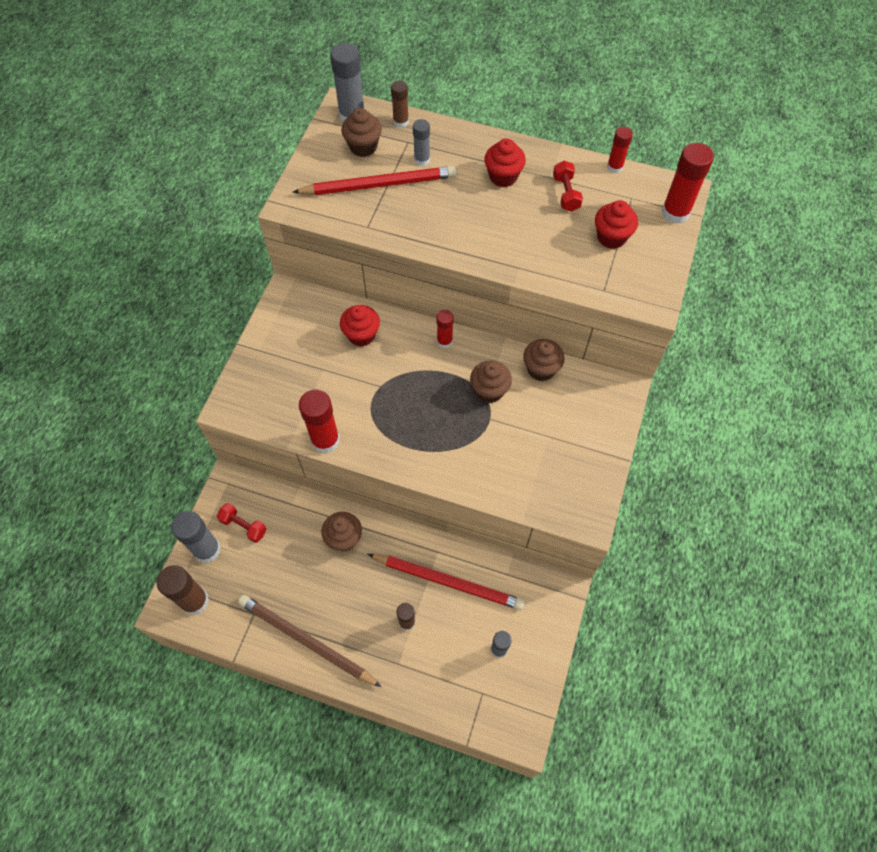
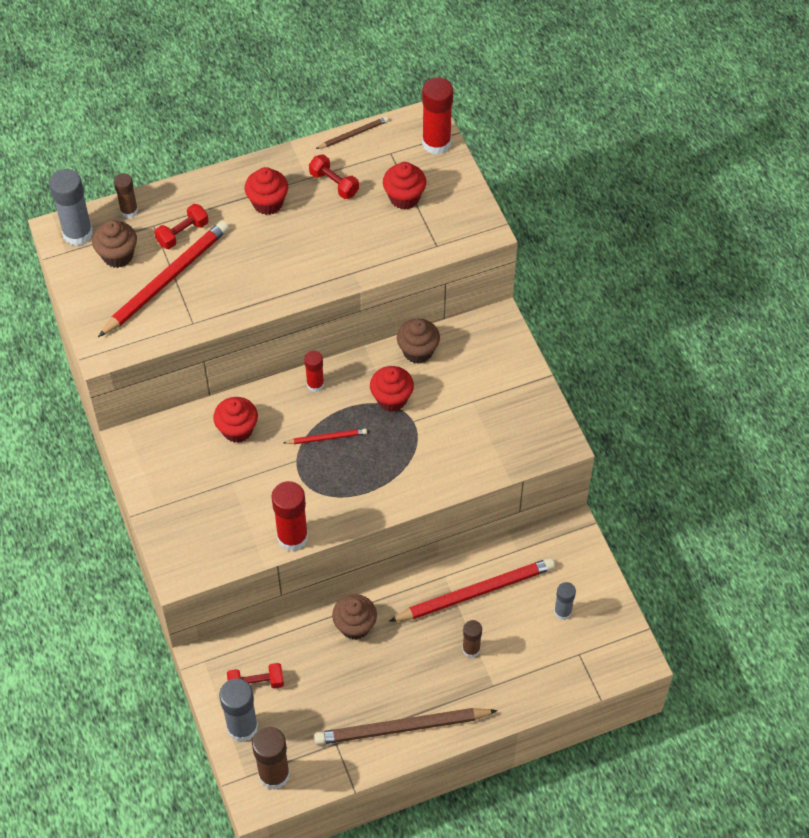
camera: 40 degrees left, 5 degrees down
grey glue stick [413,119,430,166] -> red dumbbell [154,204,208,249]
brown cupcake [470,360,512,403] -> red cupcake [370,366,414,411]
red glue stick [607,127,633,173] -> brown pencil [316,117,389,149]
none -> red pencil [283,429,367,444]

